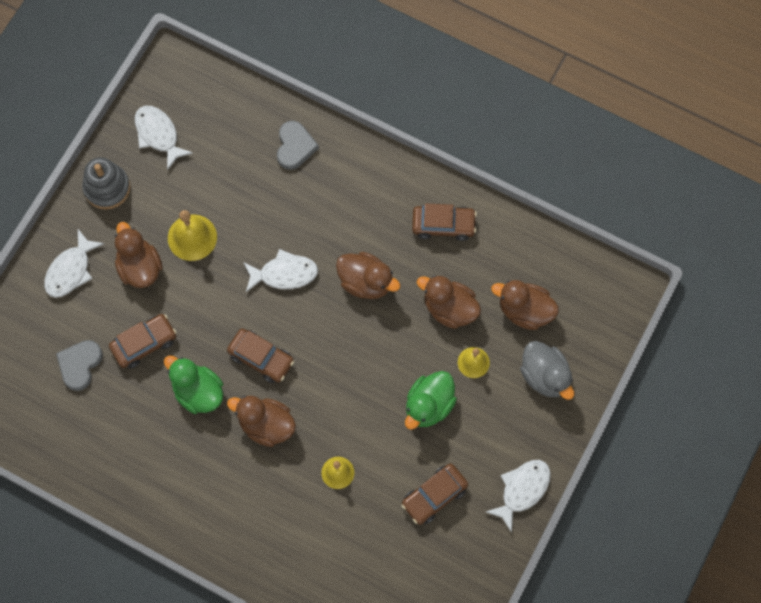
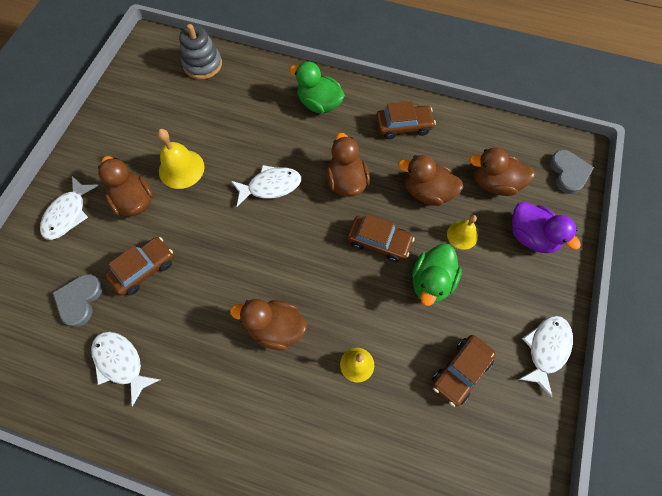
camera: 10 degrees left, 5 degrees down
grey stacking toy [82,157,130,209] -> grey stacking toy moved to [179,24,222,79]
white fish [135,106,193,170] -> white fish moved to [91,332,160,406]
green duck [164,356,223,414] -> green duck moved to [289,61,345,113]
brown car [227,328,294,383] -> brown car moved to [347,214,415,262]
grey heart [277,121,319,170] -> grey heart moved to [550,150,594,194]
brown duck [336,252,400,299] -> brown duck turned 120 degrees counterclockwise [326,133,370,197]
grey duck [520,341,574,400] -> purple duck [512,202,581,253]

